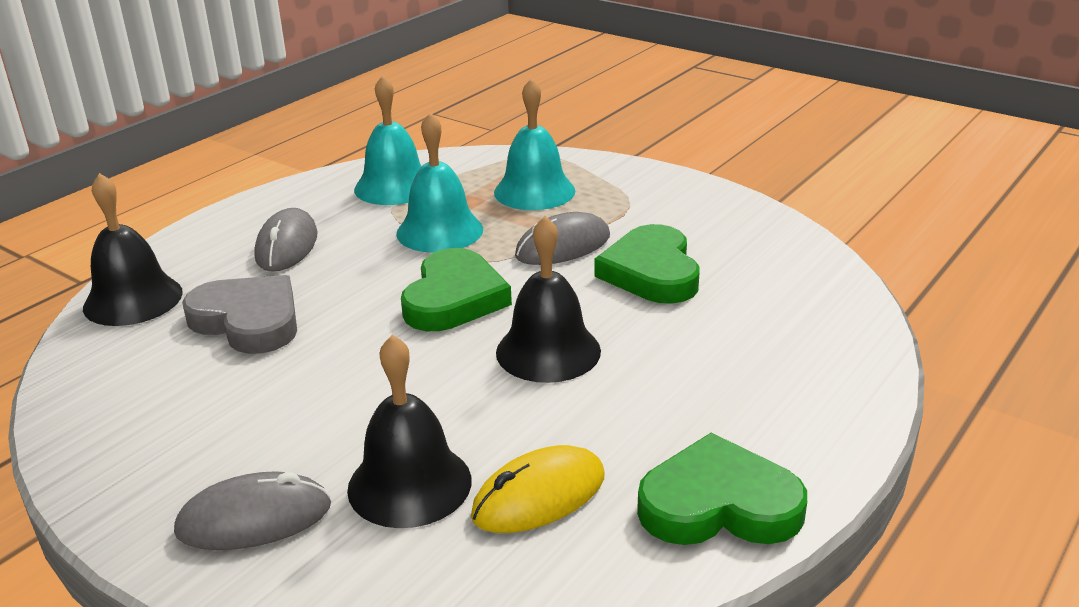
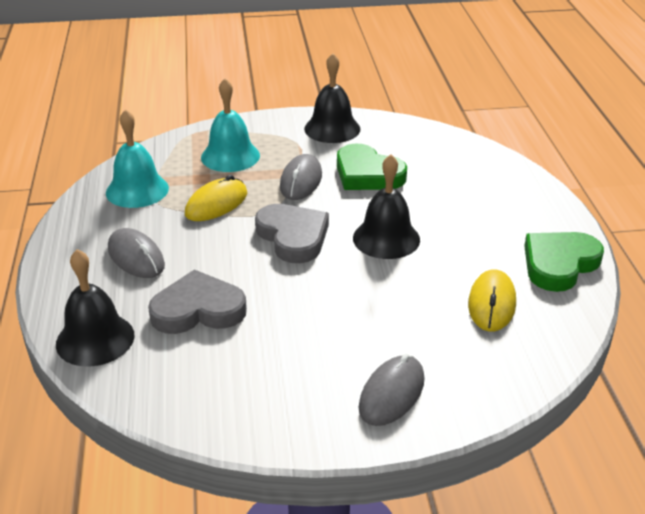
camera: 45 degrees left, 5 degrees up
black bell [347,335,471,528] -> black bell moved to [304,53,360,143]
turquoise bell [396,113,483,253] -> yellow mouse [185,175,247,221]
green heart [401,248,512,331] -> grey heart [255,204,329,263]

